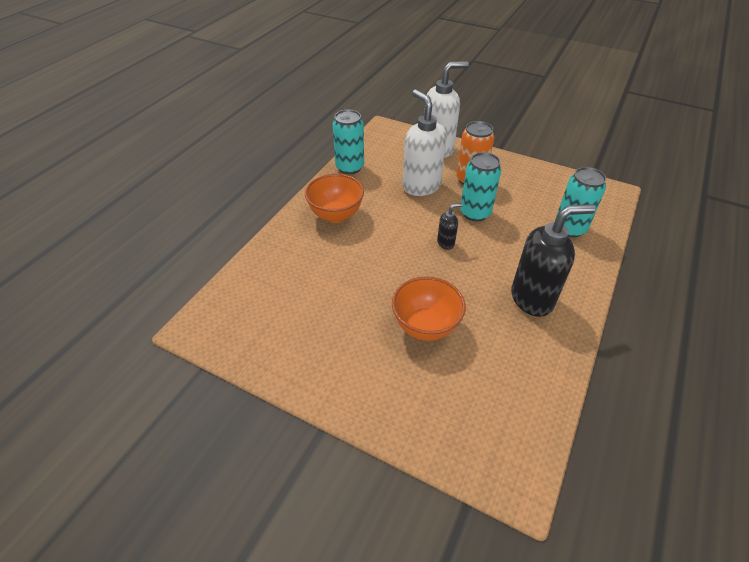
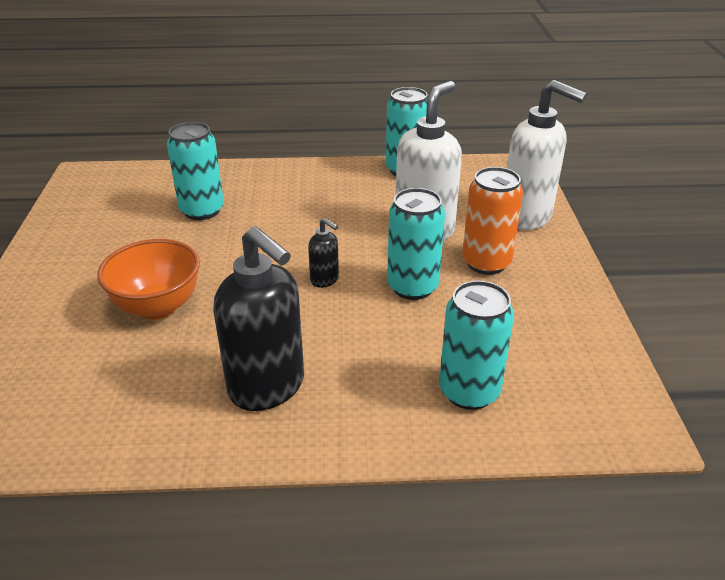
camera: 60 degrees right, 10 degrees down
orange bowl [305,174,364,223] -> none
none -> turquoise can [167,122,224,220]

